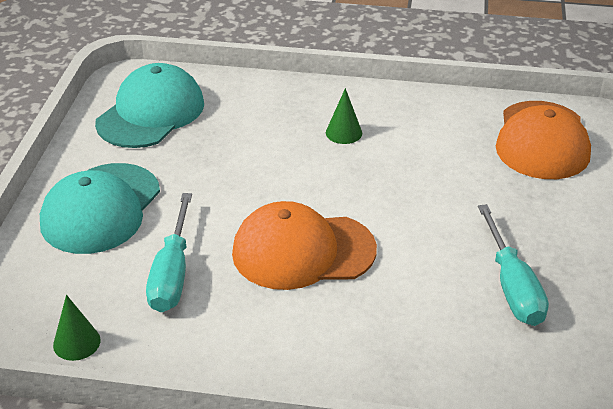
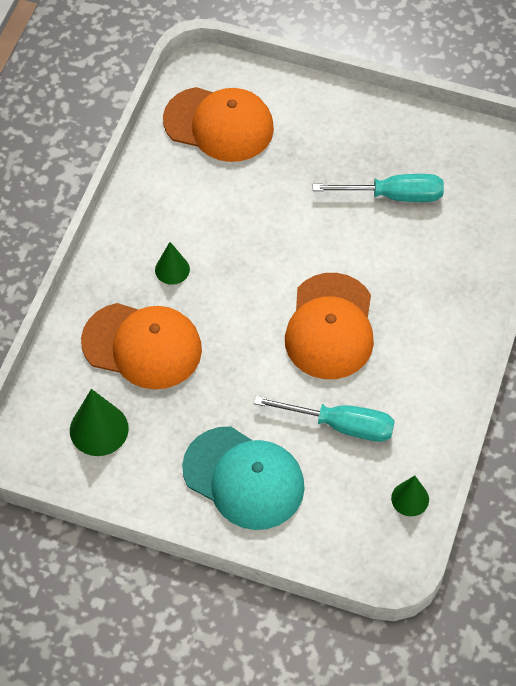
camera: 80 degrees left, 20 degrees up
turquoise cap [95,63,204,148] -> green cone [70,389,129,456]
none -> orange cap [81,303,202,389]

